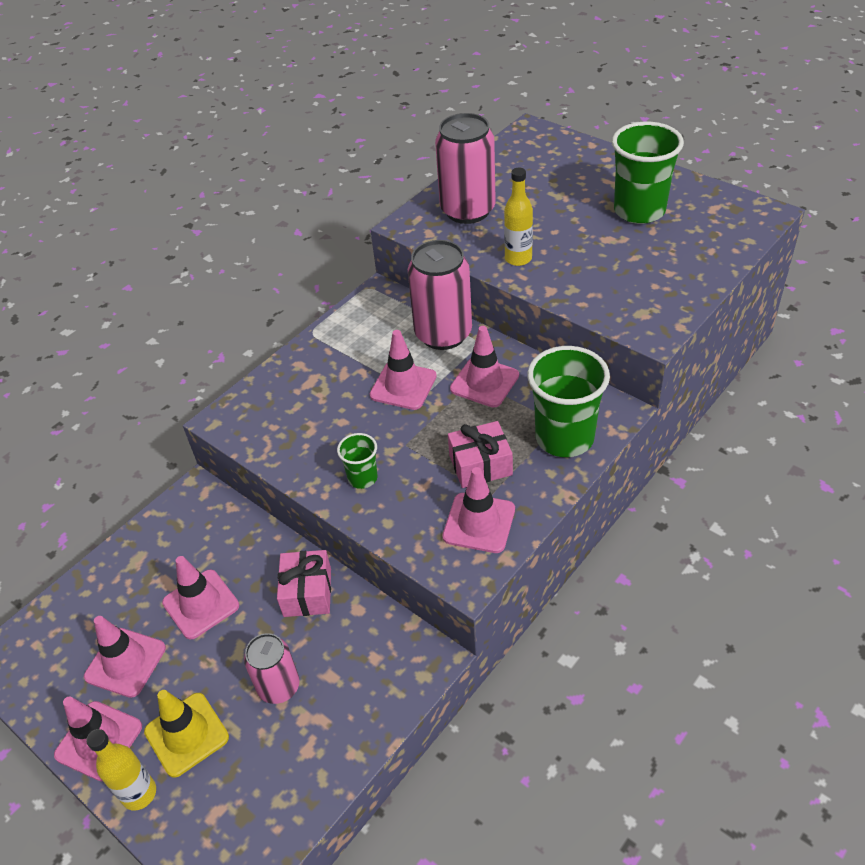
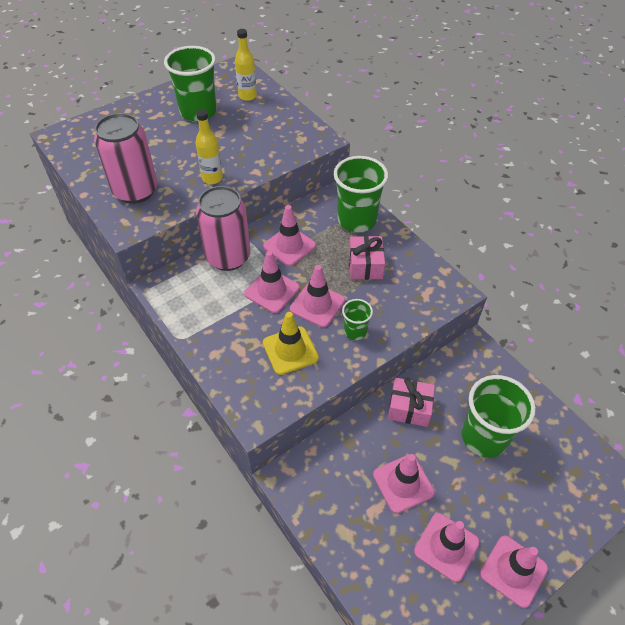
camera: 80 degrees left, 5 degrees up
yellow bottle [86,729,156,811] -> yellow bottle moved to [235,29,257,101]
yellow traffic cone [144,690,229,778] -> yellow traffic cone moved to [263,312,319,375]
pink can [244,633,300,704] -> green cup [462,375,536,458]
pink traffic cone [442,467,515,553] -> pink traffic cone moved to [290,265,345,328]

